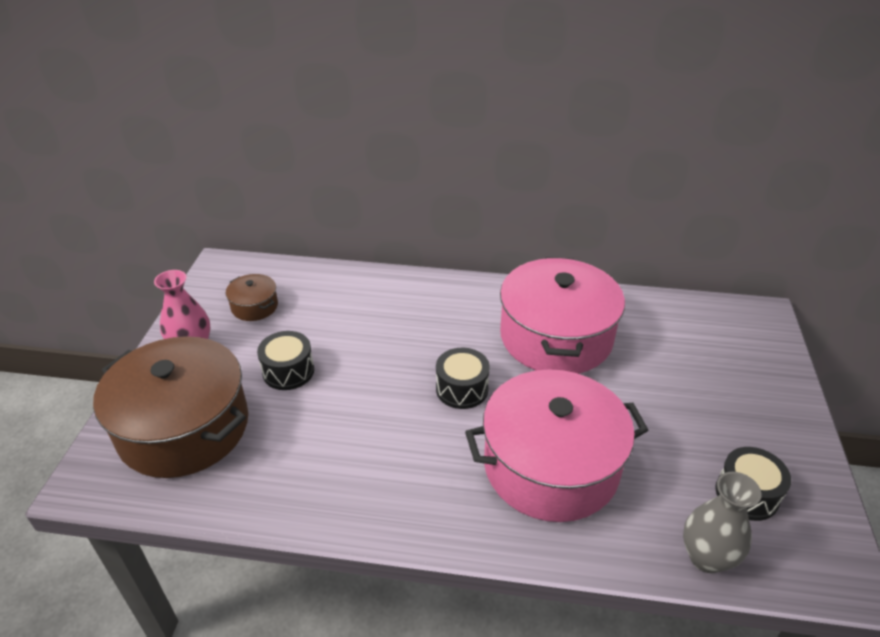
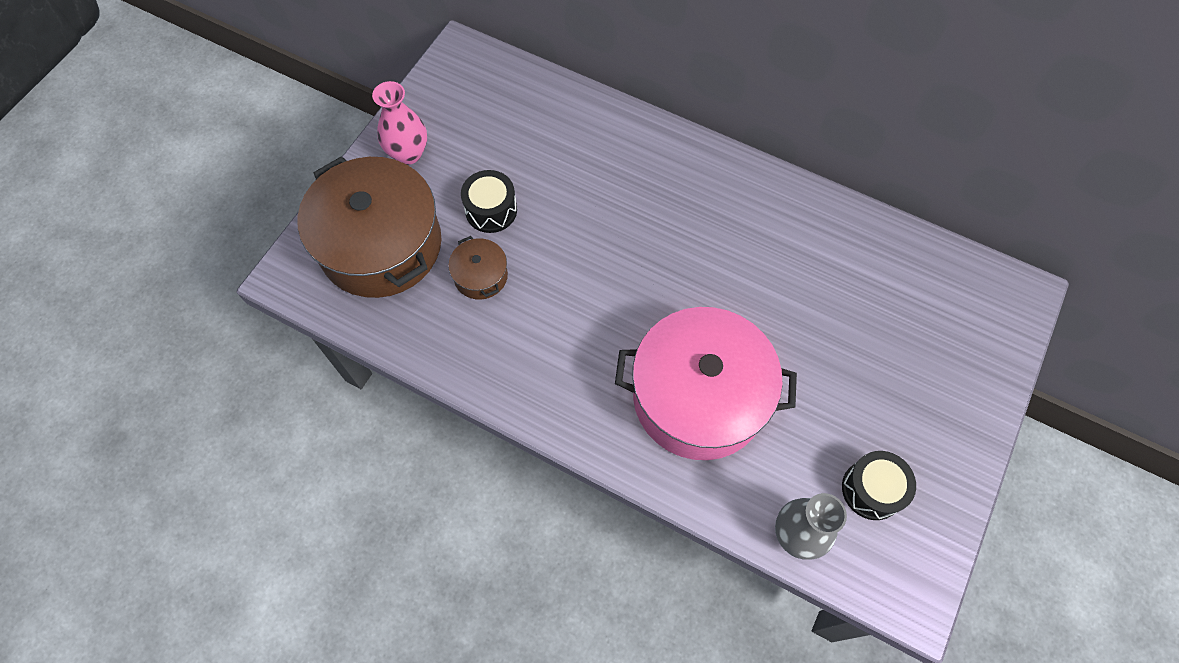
camera: 20 degrees right, 25 degrees up
brown pot [226,274,278,321] -> brown pot moved to [448,236,508,300]
black drum [436,348,490,409] -> none
pink pot [500,257,625,374] -> none

